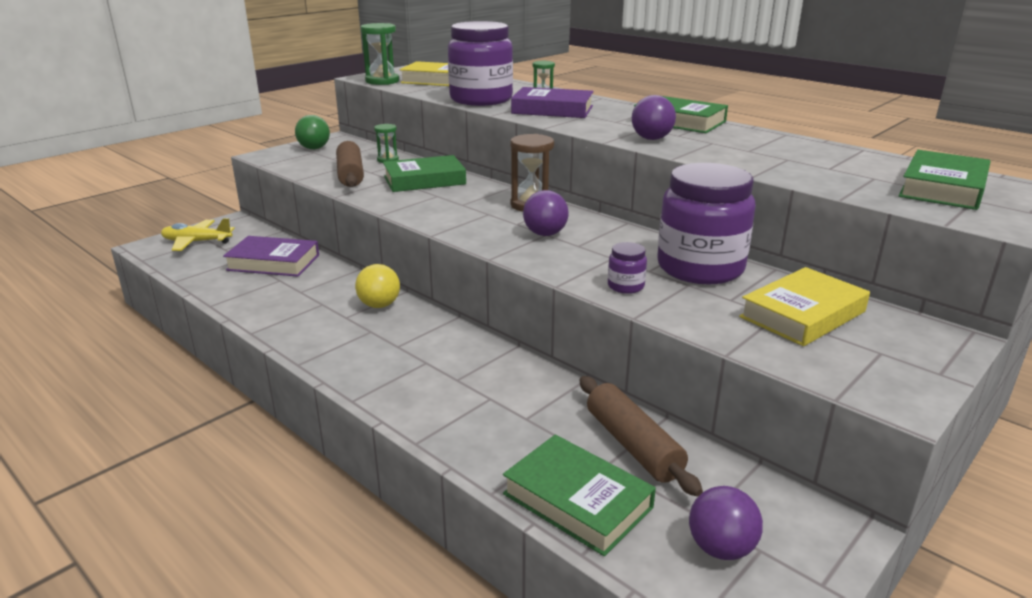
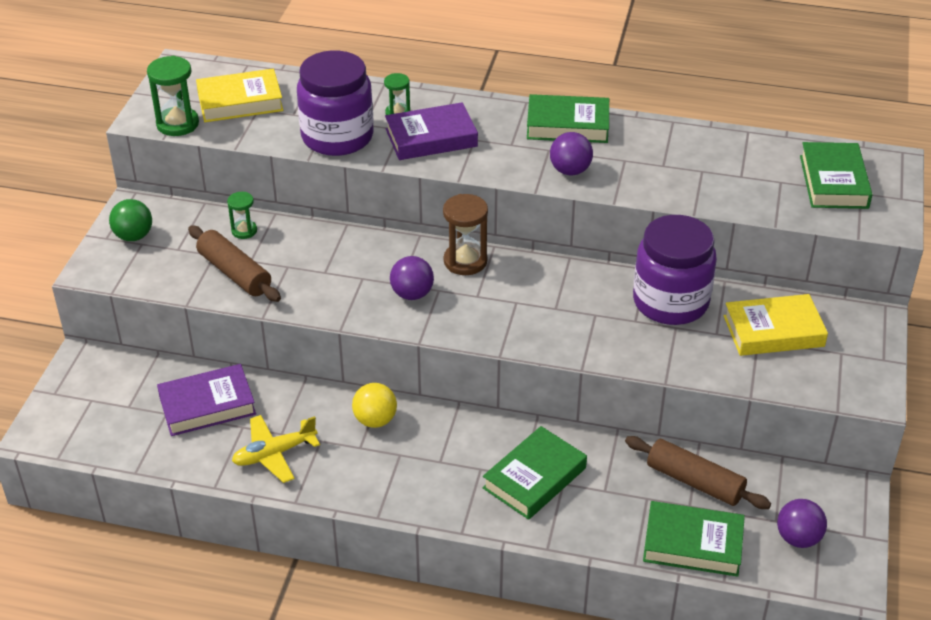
camera: 30 degrees left, 15 degrees up
yellow plane [161,218,235,251] -> yellow plane moved to [232,415,320,483]
green book [383,155,466,192] -> green book moved to [483,426,587,520]
purple ball [523,190,569,236] -> purple ball moved to [390,256,434,300]
purple jar [608,242,647,294] -> none
yellow book [739,267,870,346] -> yellow book turned 60 degrees clockwise [724,294,828,356]

